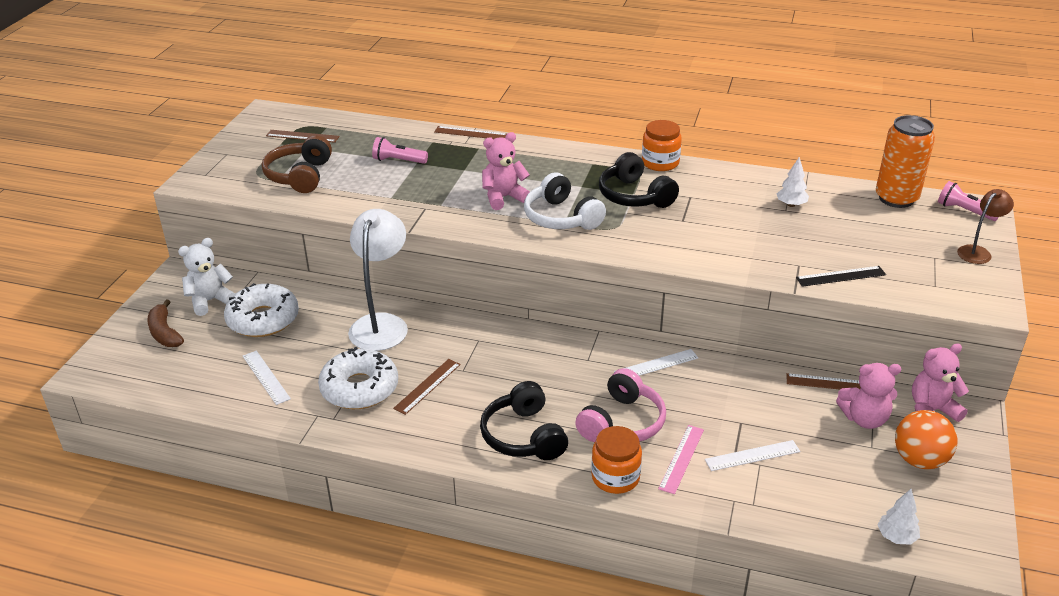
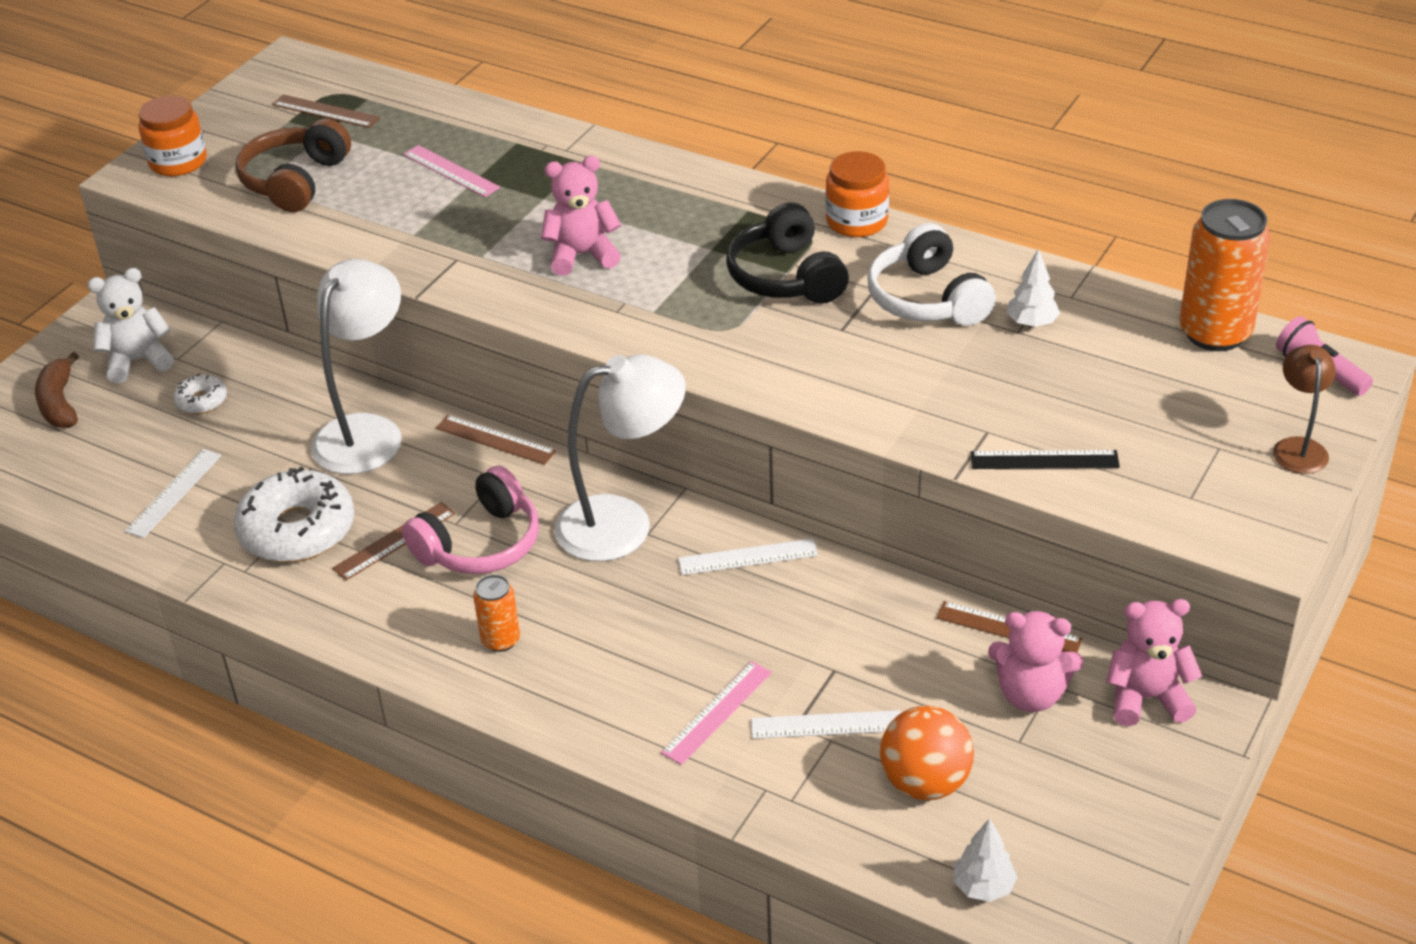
camera: 15 degrees right, 5 degrees up
white donut [224,283,299,337] -> white donut [173,374,227,414], size x0.48
white ruler [243,350,291,405] -> white ruler turned 45 degrees clockwise [125,449,221,538]
pink flashlight [372,137,428,164] -> pink ruler [403,145,500,197]
brown ruler [434,126,507,139] -> brown ruler moved to [436,415,556,465]
black headphones [480,381,568,460] -> orange can [473,574,520,652]
white headphones [524,172,606,230] -> white headphones moved to [867,223,996,326]
pink headphones [575,368,666,442] -> pink headphones moved to [402,466,539,574]
orange jar [591,426,642,494] -> orange jar moved to [139,96,207,176]
orange ball [895,410,957,469] -> orange ball moved to [880,706,974,800]
brown lamp [957,189,1014,264] -> brown lamp turned 60 degrees counterclockwise [1273,345,1336,474]
none -> white lamp [554,354,686,561]

